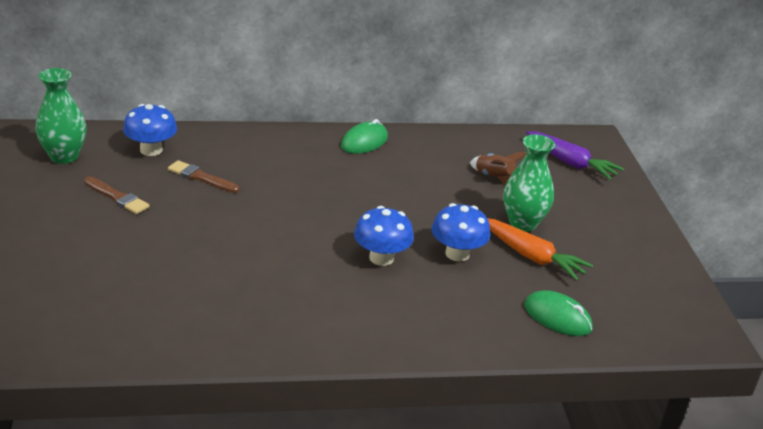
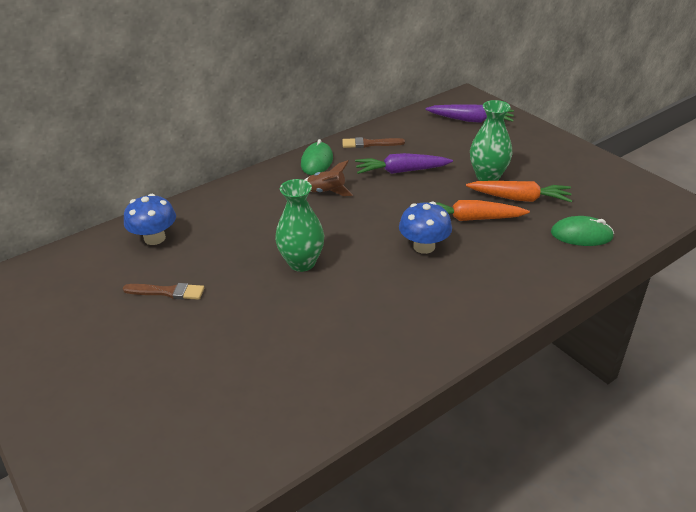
camera: 25 degrees left, 5 degrees up
green vase [35,68,87,164] -> green vase moved to [275,179,325,272]
brown brush [168,160,239,193] -> brown brush moved to [342,137,405,148]
blue mushroom [431,203,490,262] -> orange carrot [421,200,530,221]
brown rocket [470,152,527,186] -> brown rocket moved to [304,160,353,196]
none -> purple carrot [355,153,453,174]

